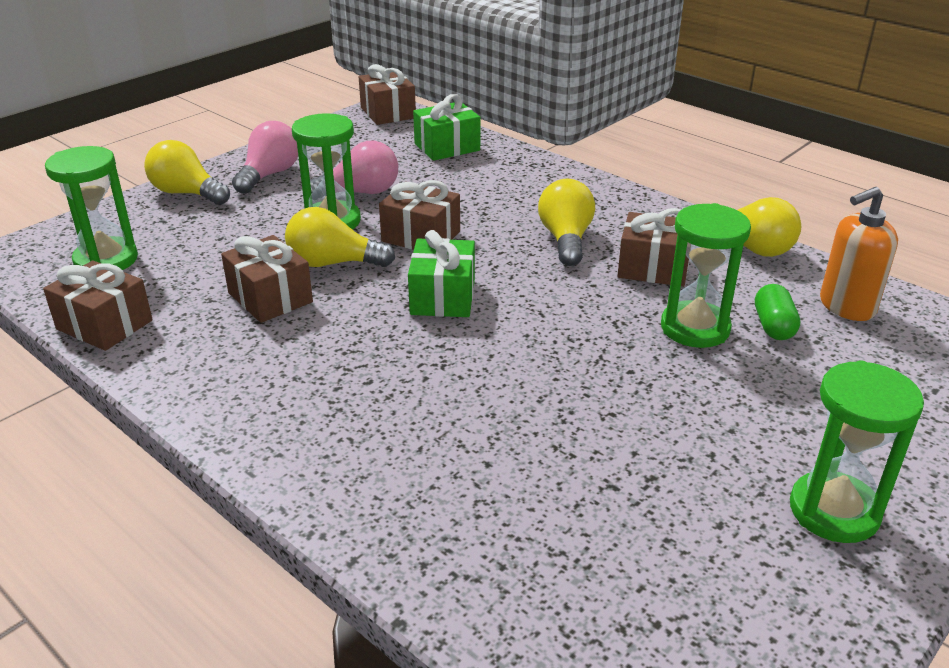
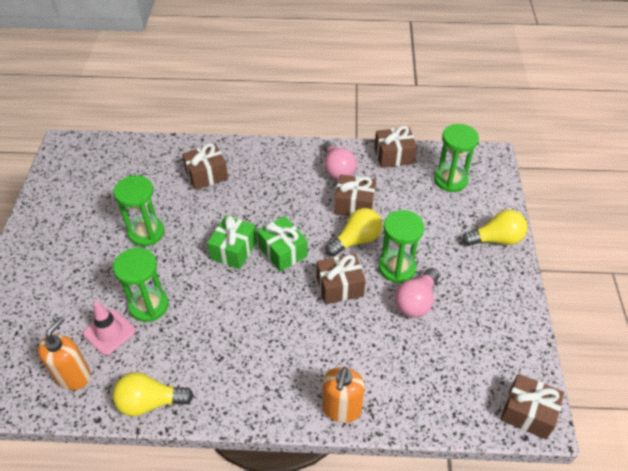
camera: 140 degrees right, 15 degrees up
pink light bulb [232,121,298,194] -> pink light bulb moved to [323,141,357,180]
green gift [413,94,480,161] -> green gift moved to [207,215,257,269]
yellow light bulb [538,179,595,266] -> none
brown gift [617,208,689,287] -> brown gift moved to [182,143,228,190]
green capsule [755,284,800,340] -> pink traffic cone [83,301,136,355]
green hourglass [790,360,924,543] -> green hourglass moved to [114,175,164,246]
none -> orange soap dispenser [322,367,365,423]

